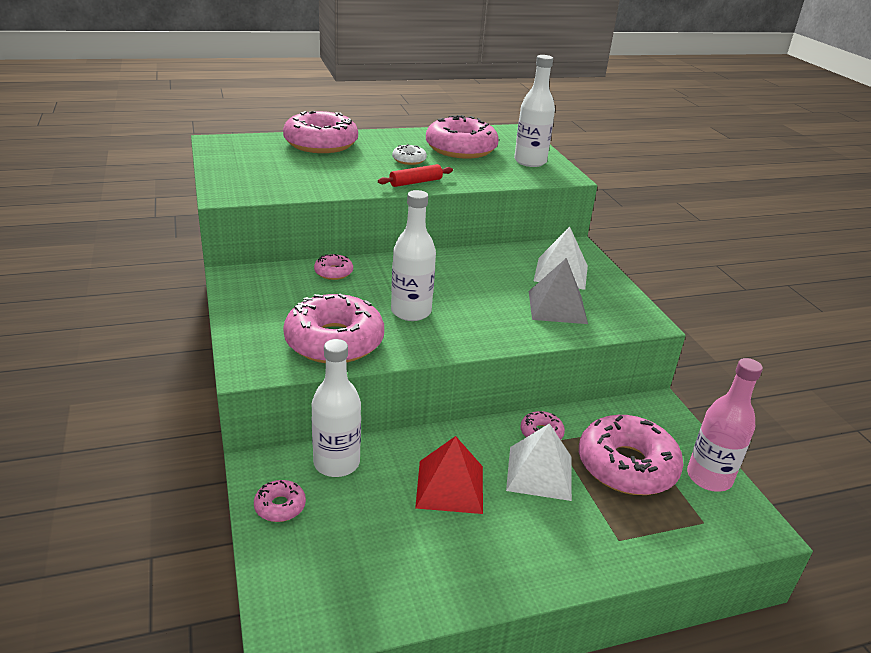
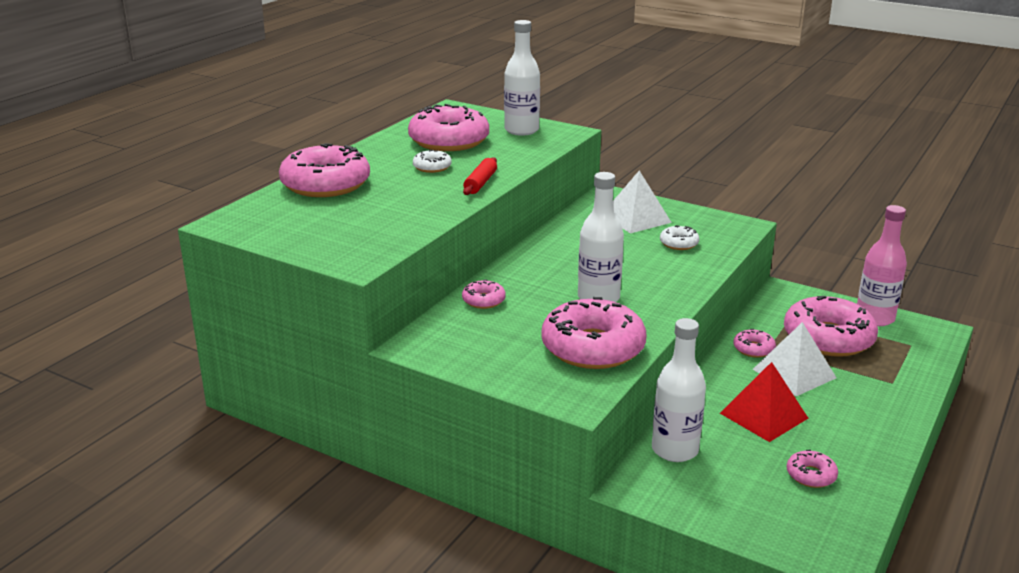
camera: 40 degrees left, 5 degrees down
pink donut [254,480,306,522] -> pink donut moved to [787,450,838,488]
grey pyramid [529,258,588,324] -> white donut [660,225,699,250]

